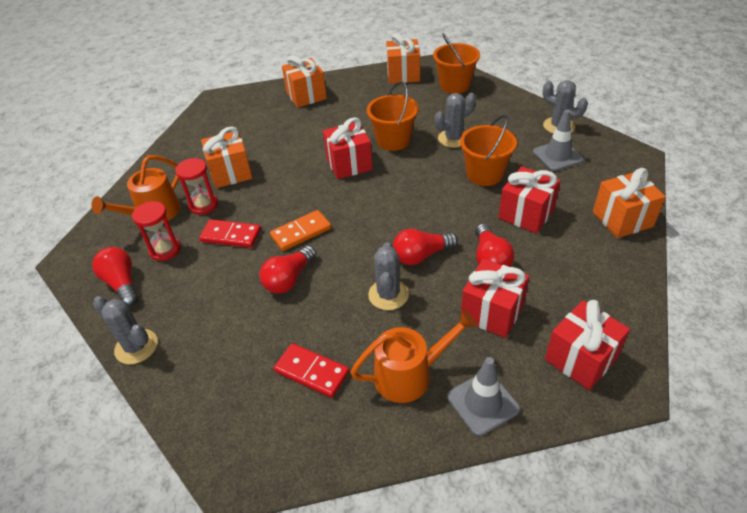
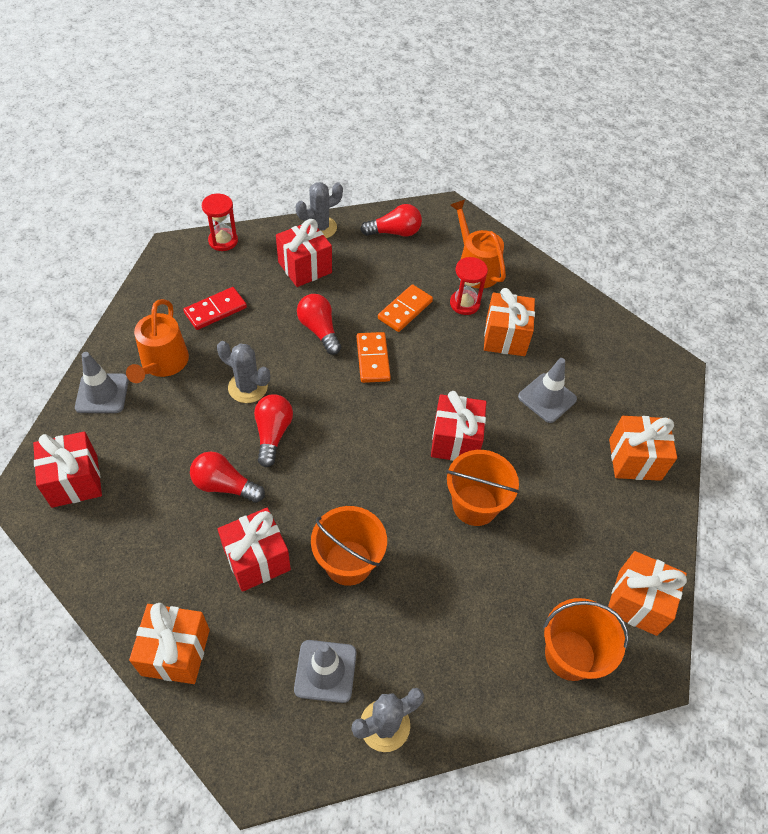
camera: 110 degrees right, 10 degrees up
red hourglass [132,201,181,261] -> red hourglass moved to [202,194,238,251]
red domino [199,219,261,248] -> orange domino [378,284,433,332]
grey cactus [435,93,476,148] -> none
red gift [460,259,530,338] -> red gift moved to [276,219,332,287]
none -> grey traffic cone [518,358,577,423]

